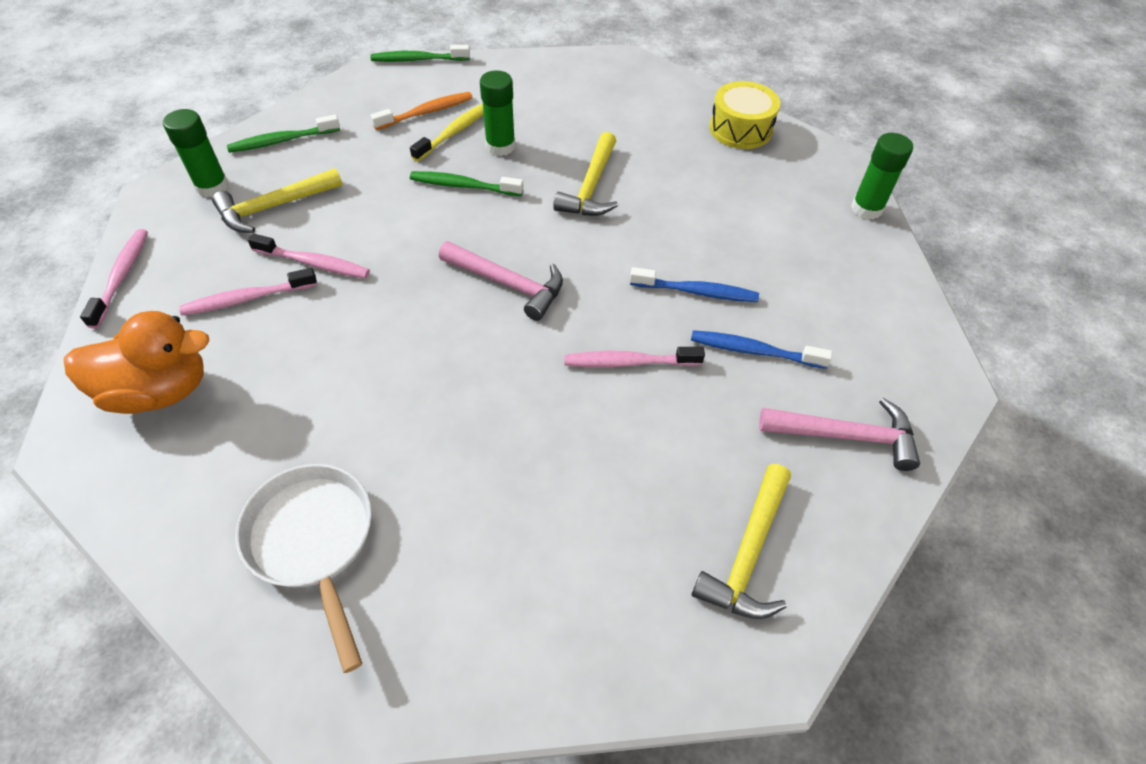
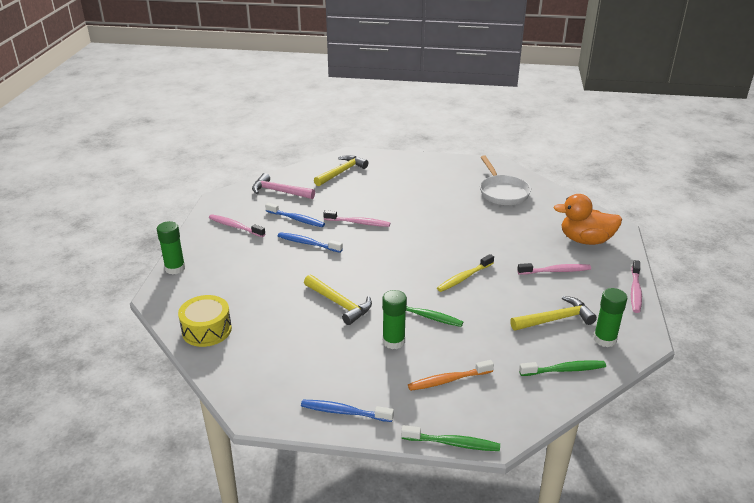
camera: 165 degrees left, 20 degrees down
pink toothbrush [248,233,370,278] -> pink toothbrush moved to [209,214,265,237]
yellow toothbrush [410,103,484,162] -> yellow toothbrush moved to [437,254,494,292]
pink hammer [439,241,563,321] -> none
yellow hammer [553,132,618,216] -> yellow hammer turned 105 degrees clockwise [304,274,372,325]
none -> blue toothbrush [301,400,394,422]

